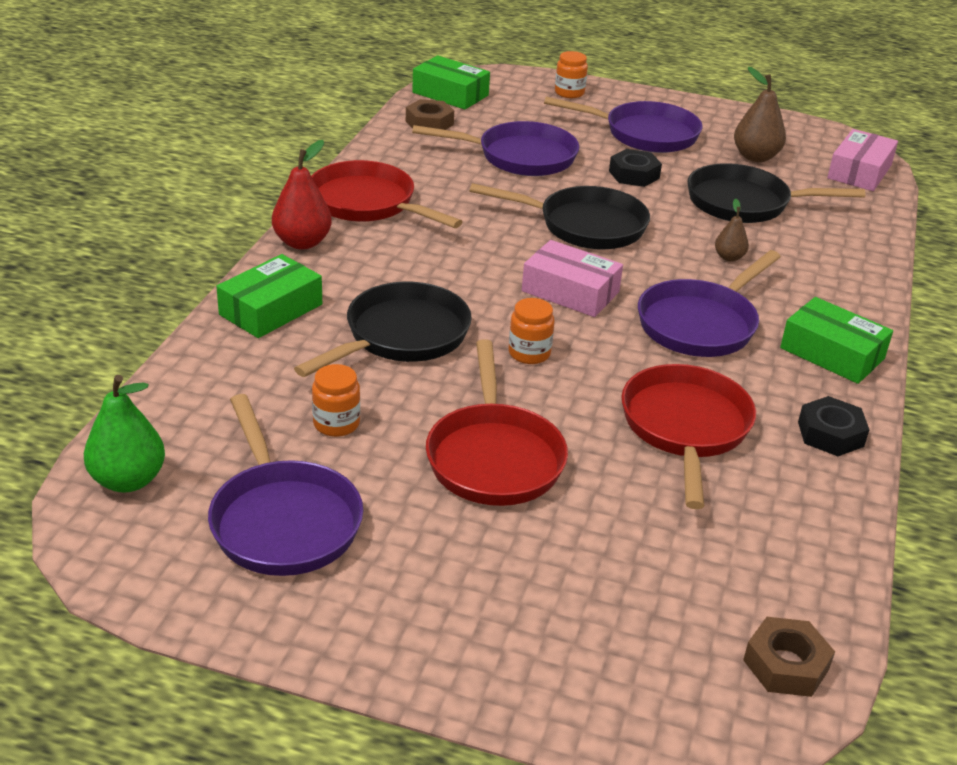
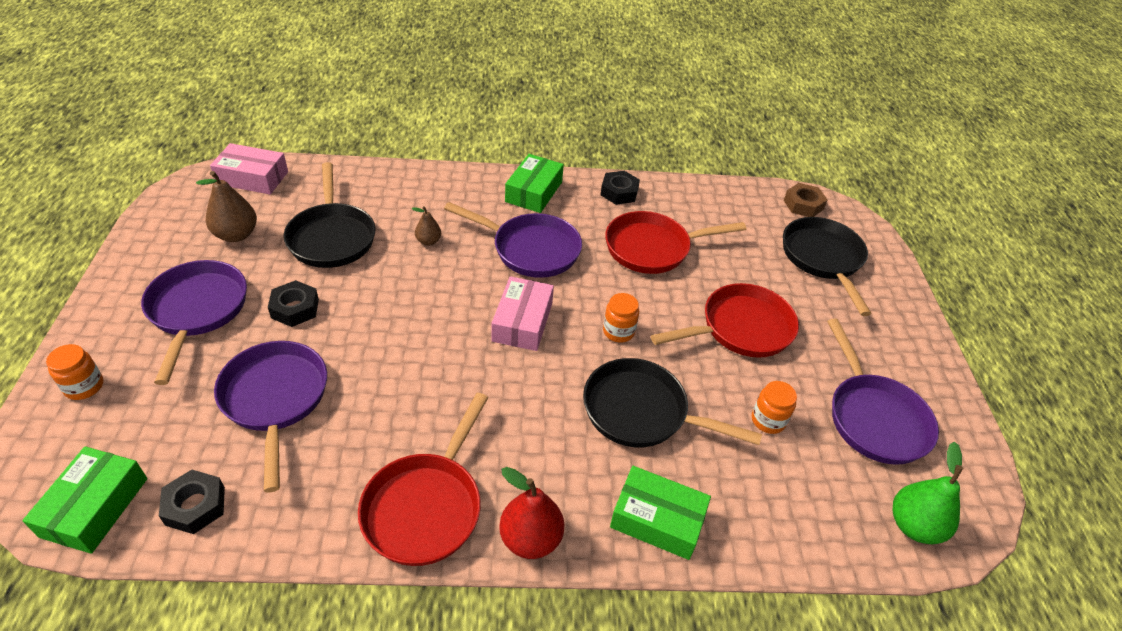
camera: 110 degrees left, 10 degrees up
purple pan [208,394,363,576] -> purple pan turned 120 degrees clockwise [827,318,939,465]
brown nut [406,99,454,130] -> black nut [159,470,225,534]
black pan [469,183,650,249] -> black pan moved to [783,217,872,316]

